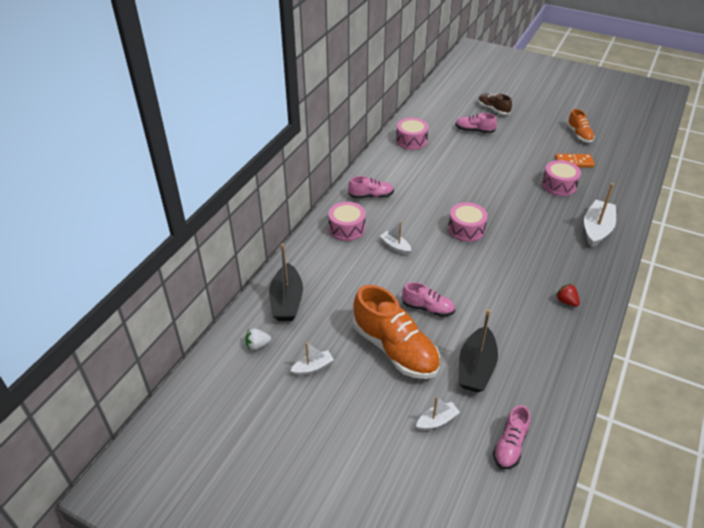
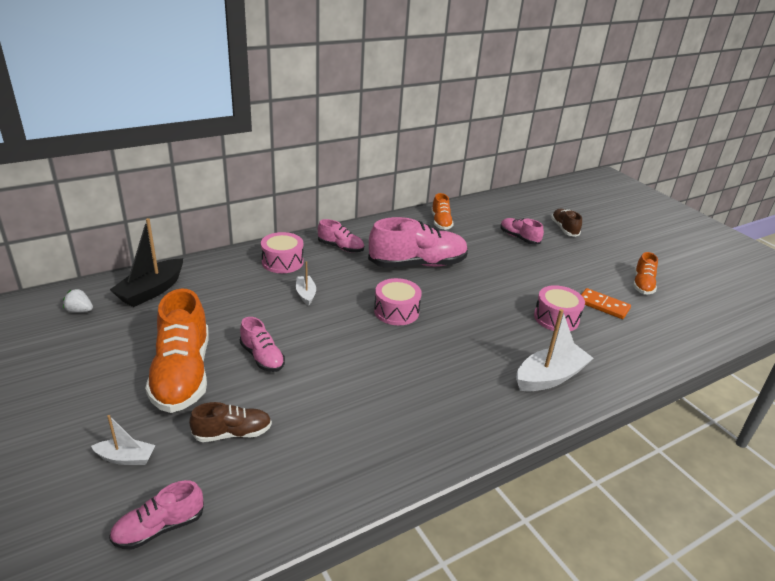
camera: 30 degrees right, 10 degrees down
white boat [290,342,334,375] -> none
pink drum [396,118,429,150] -> orange shoe [431,193,454,230]
black boat [458,309,498,392] -> brown shoe [189,402,272,442]
red strawberry [556,284,580,307] -> none
none -> pink shoe [368,217,468,268]

